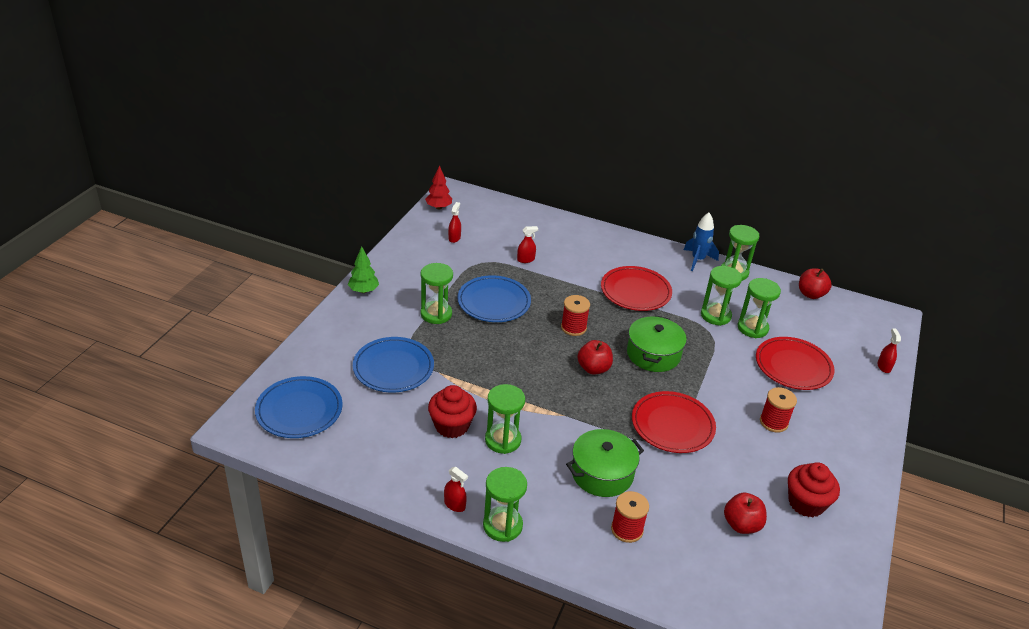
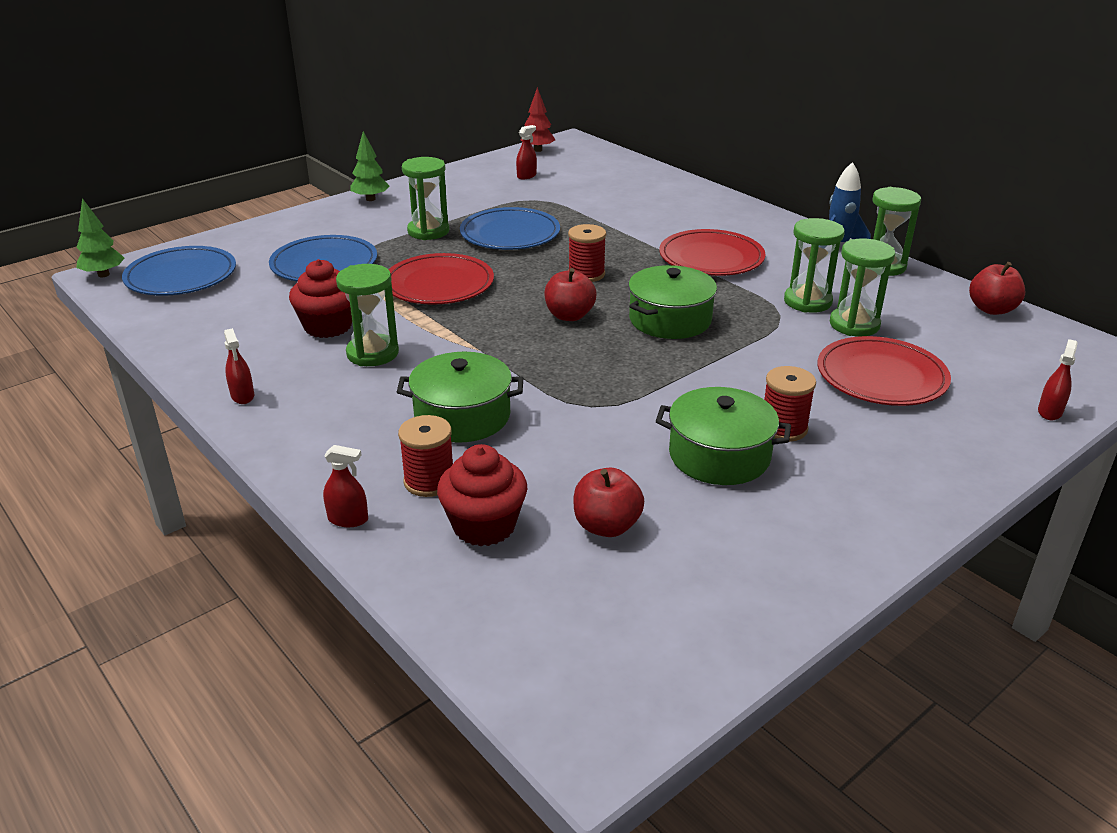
camera: 30 degrees right, 5 degrees down
green hourglass [483,467,527,542] -> none
red spray bottle [517,226,538,263] -> red spray bottle moved to [323,445,368,527]
red plate [632,391,716,453] -> red plate moved to [388,253,494,305]
red cupcake [788,462,840,517] -> red cupcake moved to [437,444,528,546]
none -> green tree [76,198,124,277]
none -> green pot [656,387,791,485]

